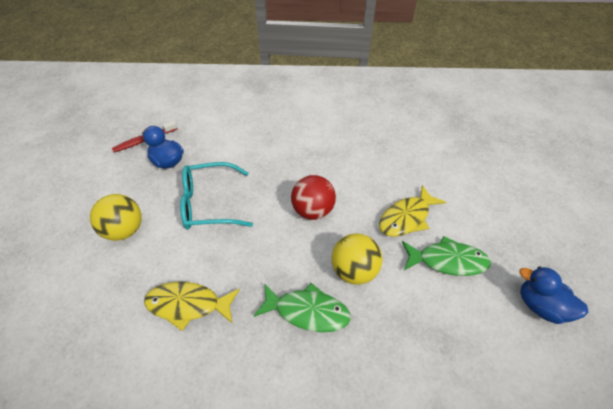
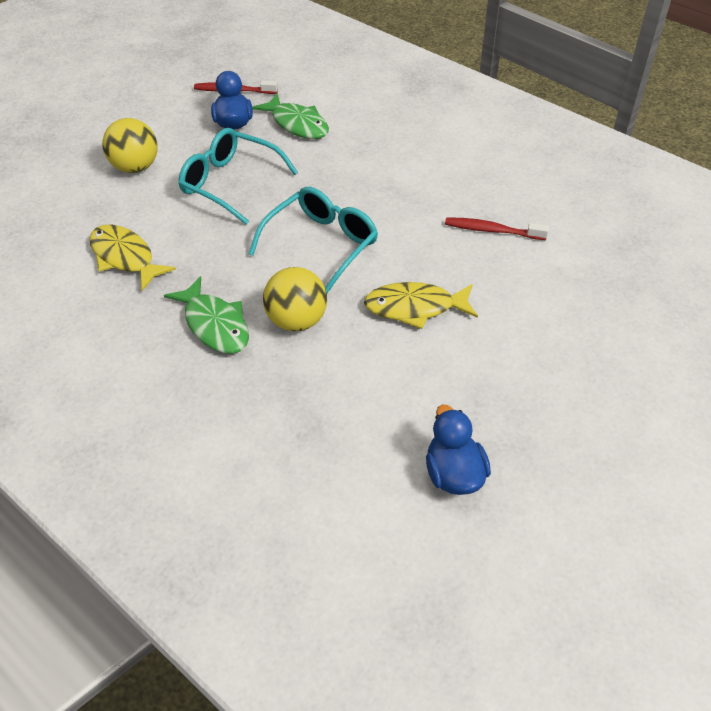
camera: 40 degrees right, 0 degrees up
red ball [291,175,336,220] -> turquoise glasses [249,187,378,293]
green fish [402,236,491,276] -> green fish moved to [252,93,329,139]
none -> red toothbrush [445,217,549,240]

